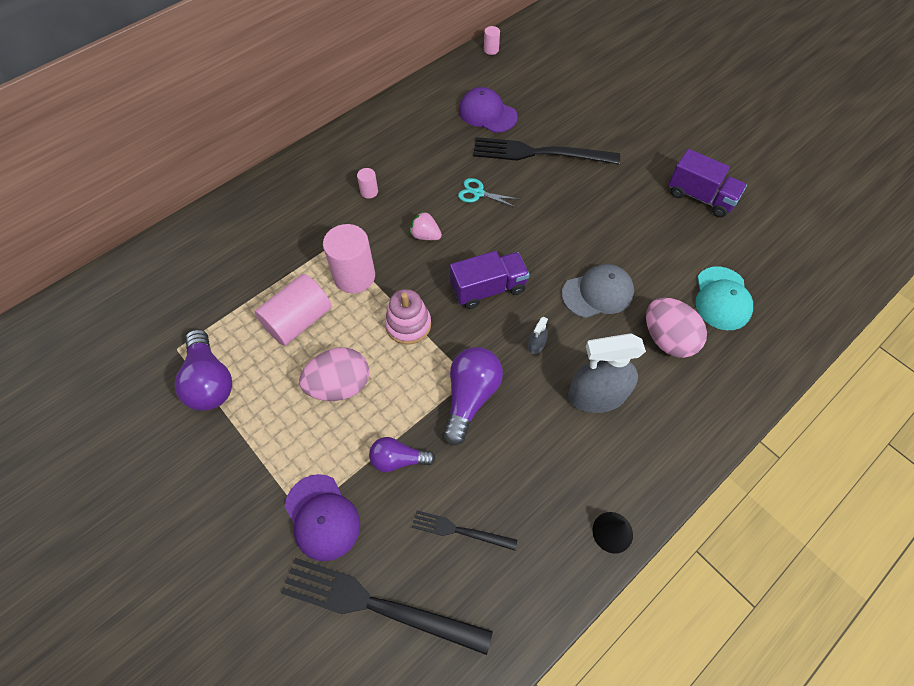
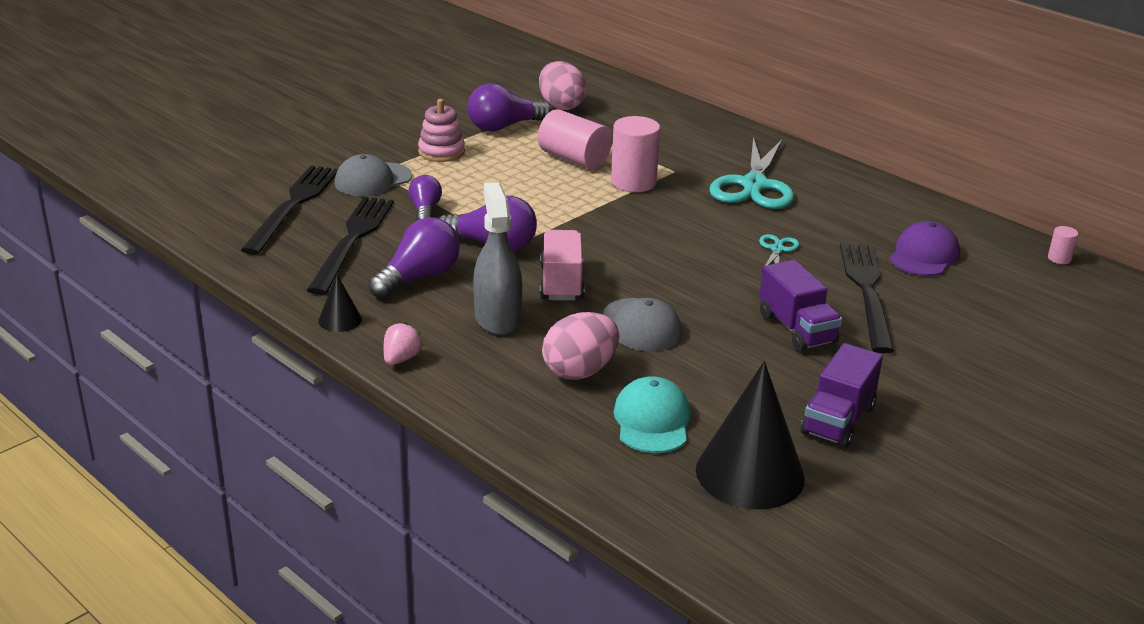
camera: 85 degrees right, 30 degrees down
purple cap [285,474,360,561] -> grey cap [335,154,412,196]
pink egg [299,347,370,401] -> pink egg moved to [539,61,587,110]
pink cylinder [357,168,378,199] -> turquoise scissors [709,137,794,209]
pink stacking toy [385,289,431,345] -> pink stacking toy moved to [418,99,465,162]
pink strawberry [409,211,442,240] -> pink strawberry moved to [384,322,424,365]
black fork [412,510,517,551] -> black fork [307,197,394,295], size x1.92
purple truck [450,251,530,309] -> purple truck moved to [759,260,842,352]
grey spray bottle [528,317,548,354] -> pink truck [540,230,584,301]
turquoise cap [695,266,753,330] -> turquoise cap turned 90 degrees clockwise [613,376,691,453]
none -> purple light bulb [368,217,460,299]
none -> black cone [696,361,805,509]

